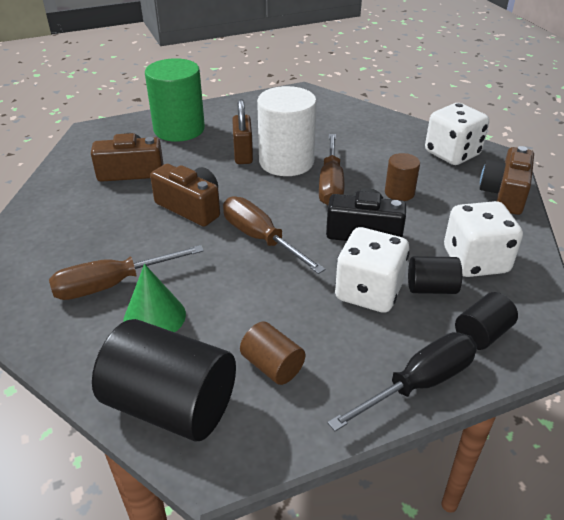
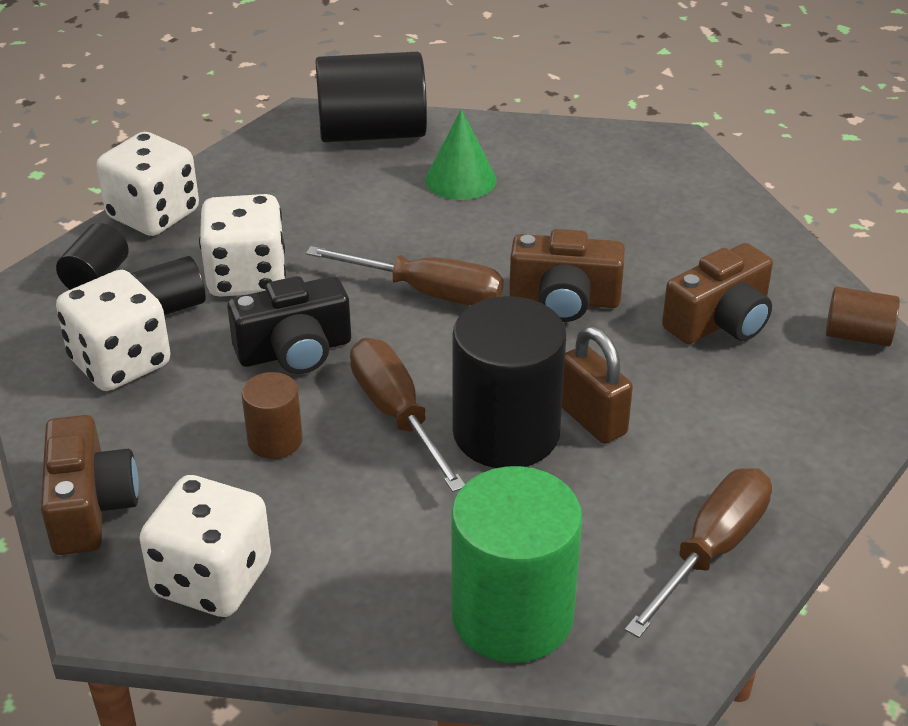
camera: 150 degrees right, 0 degrees up
brown screwdriver [49,245,204,300] -> brown screwdriver moved to [625,468,772,638]
green cylinder [145,58,205,142] -> green cylinder moved to [451,466,582,663]
brown cylinder [240,322,305,385] -> brown cylinder moved to [826,287,900,346]
white cylinder [257,86,317,176] -> black cylinder [453,296,567,468]
black screwdriver [327,332,477,431] -> white dice [97,132,199,236]

